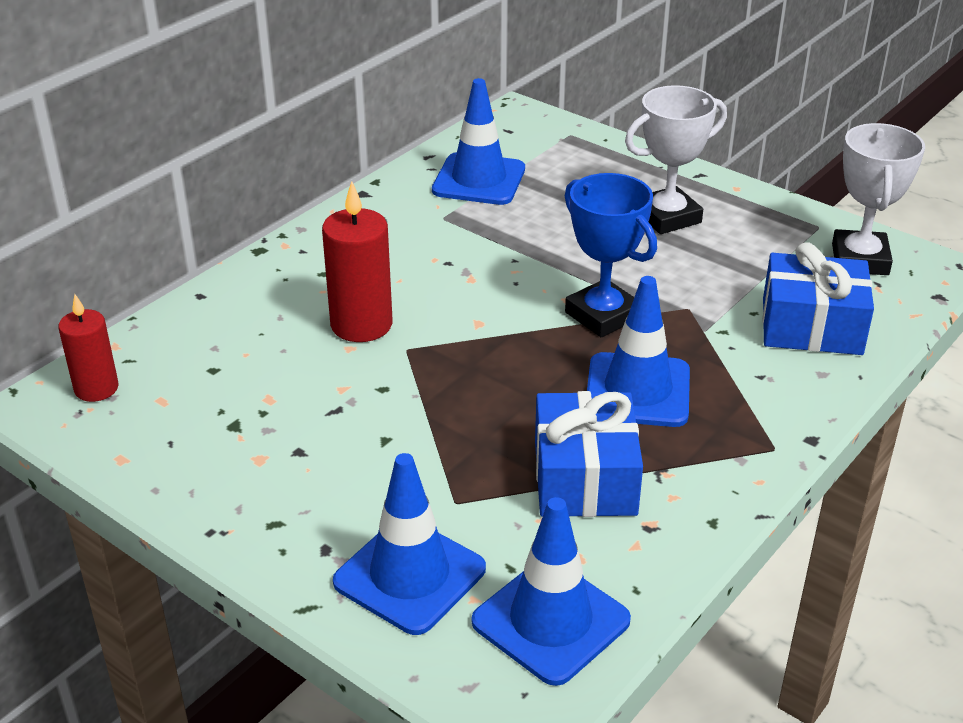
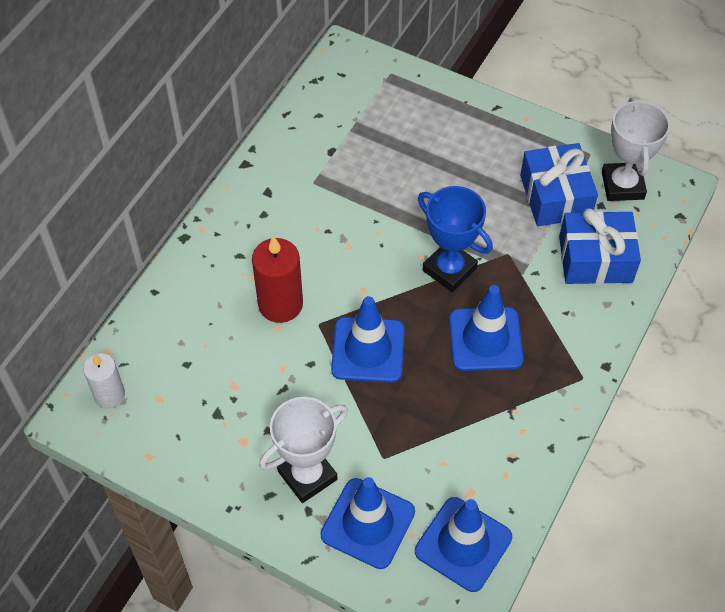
camera: 10 degrees left, 20 degrees up
red candle [58,294,119,402] -> white candle [83,353,125,408]
blue traffic cone [432,78,525,205] -> blue traffic cone moved to [331,296,405,383]
blue gift [535,391,643,517] -> blue gift moved to [520,143,598,226]
white trophy [625,85,727,234] -> white trophy moved to [259,397,348,503]

